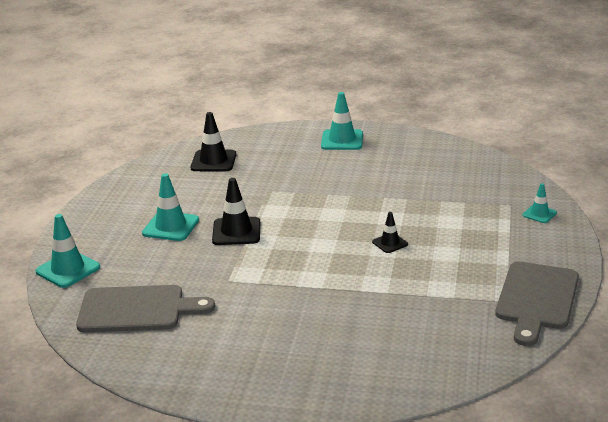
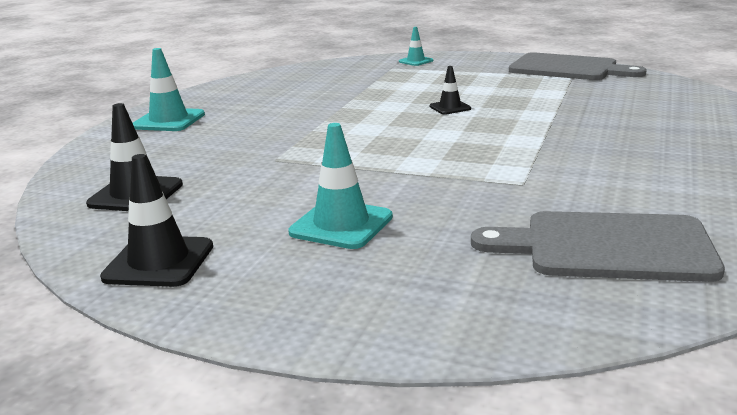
camera: 80 degrees left, 5 degrees down
turquoise traffic cone [35,214,100,288] -> none
grey cutting board [76,285,215,332] -> grey cutting board turned 90 degrees counterclockwise [471,211,725,282]
black traffic cone [212,178,260,245] -> black traffic cone moved to [100,154,213,287]

